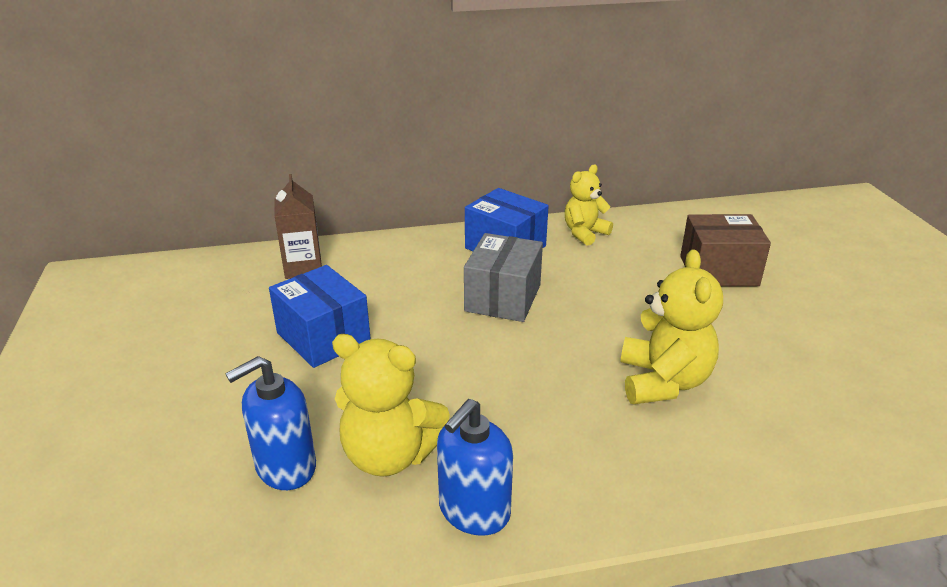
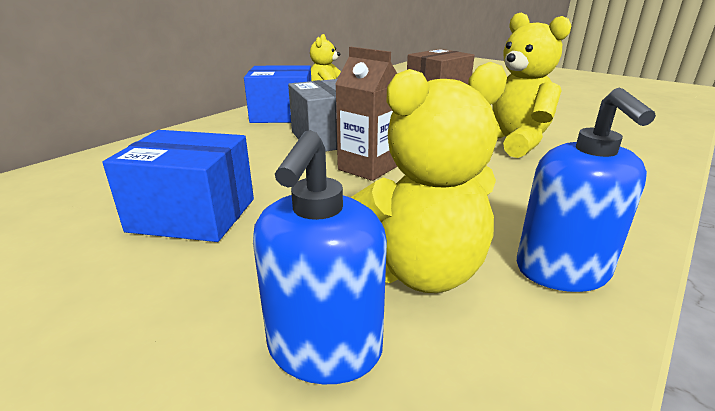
camera: 40 degrees left, 5 degrees down
brown carton [275,174,322,279] -> brown carton moved to [335,47,397,181]

